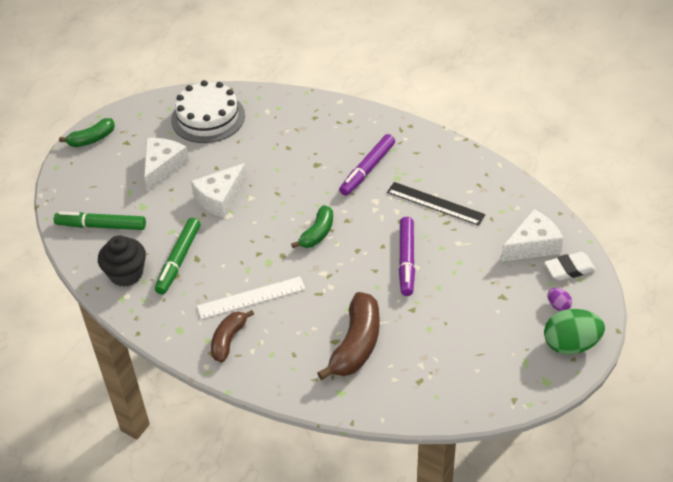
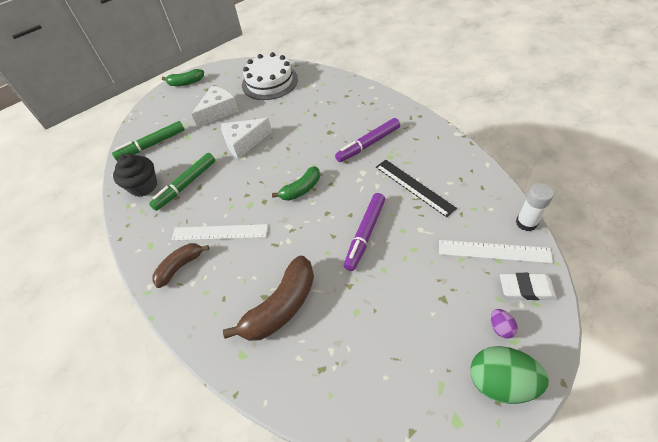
camera: 25 degrees right, 5 degrees up
green marker [54,211,146,230] -> green marker turned 60 degrees counterclockwise [112,121,184,161]
white cheese [501,209,564,262] -> white ruler [439,240,553,263]
none -> white glue stick [516,183,554,231]

